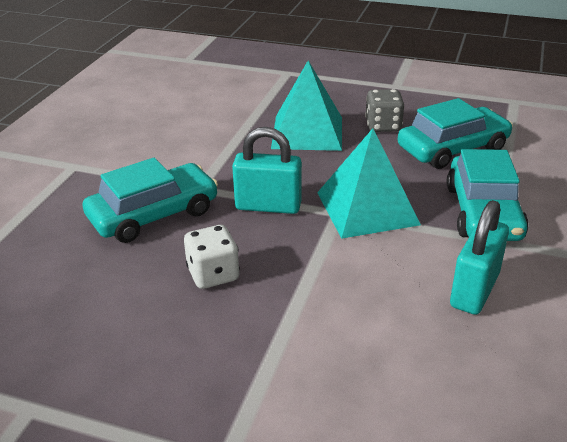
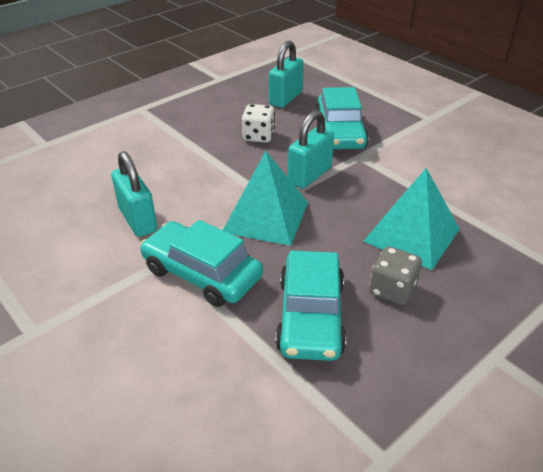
camera: 120 degrees right, 5 degrees up
none -> turquoise padlock [269,41,304,108]

